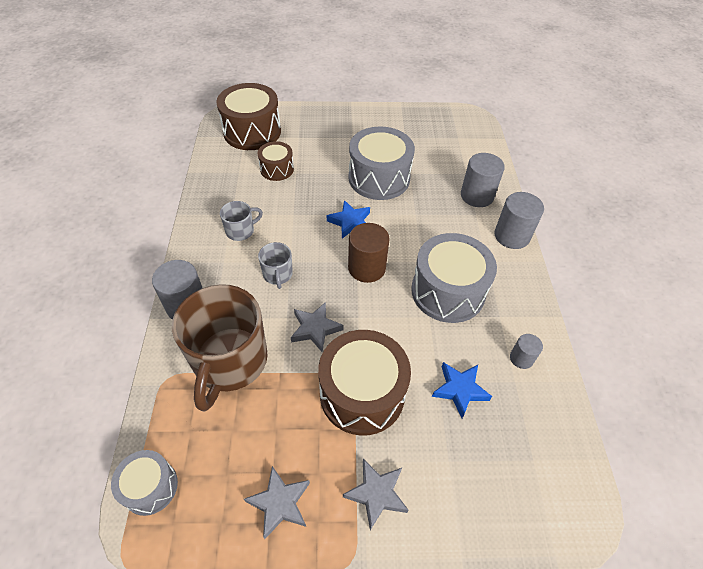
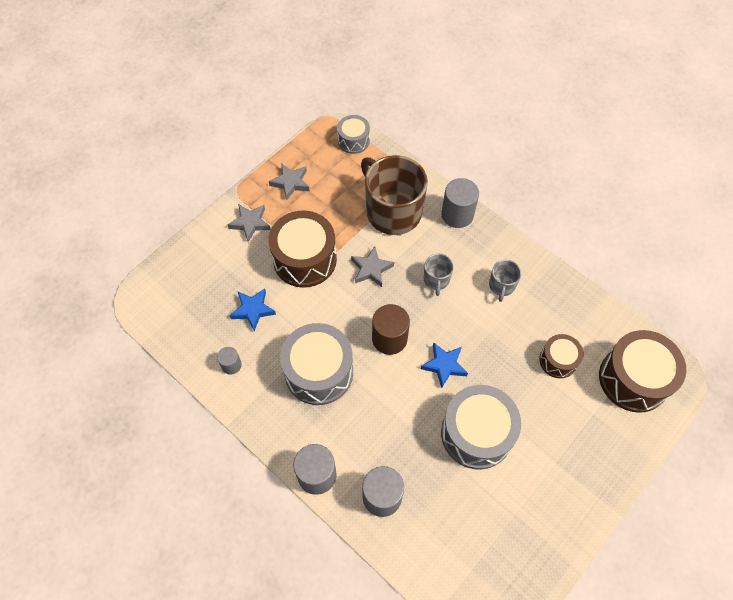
camera: 135 degrees right, 10 degrees up
grey mug [258,242,293,289] -> grey mug turned 120 degrees counterclockwise [424,254,454,296]

